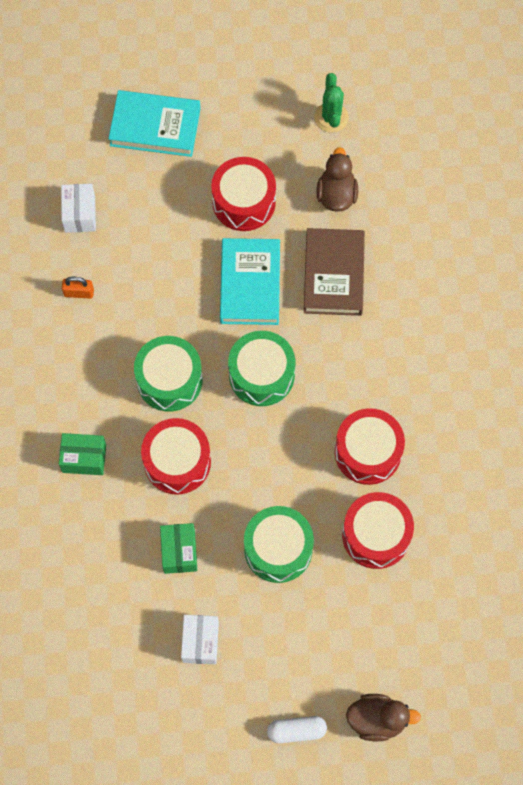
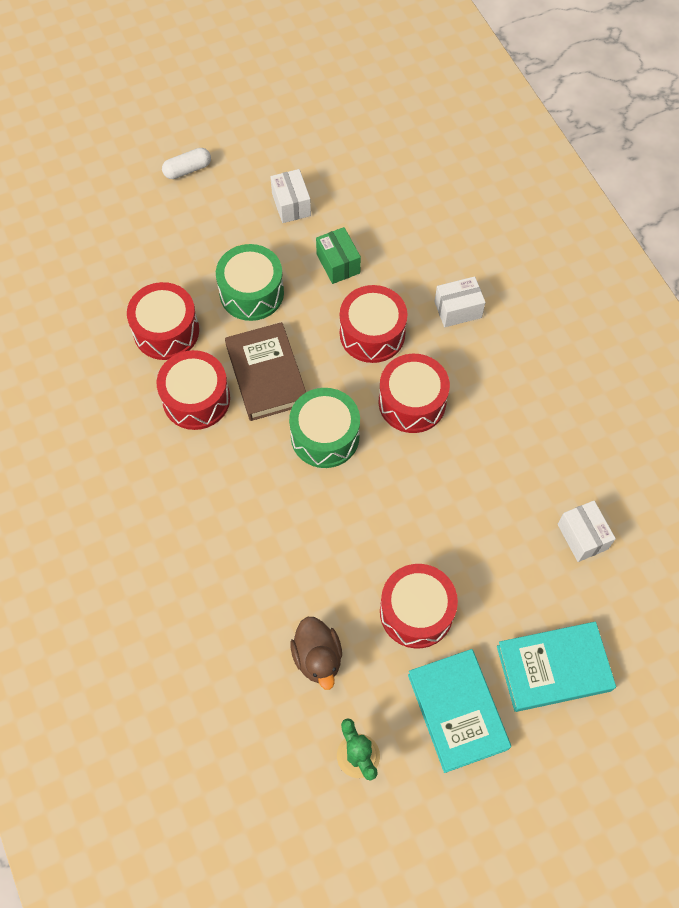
camera: 160 degrees right, 5 degrees down
green box [59,433,106,475] -> white box [435,276,486,327]
orange padlock [62,277,94,299] -> none
green drum [134,336,203,411] -> red drum [379,354,450,433]
turquoise book [220,238,280,325] -> turquoise book moved to [408,649,511,773]
brown book [304,228,365,316] -> brown book moved to [225,322,306,421]
brown duck [346,694,421,741] -> none

